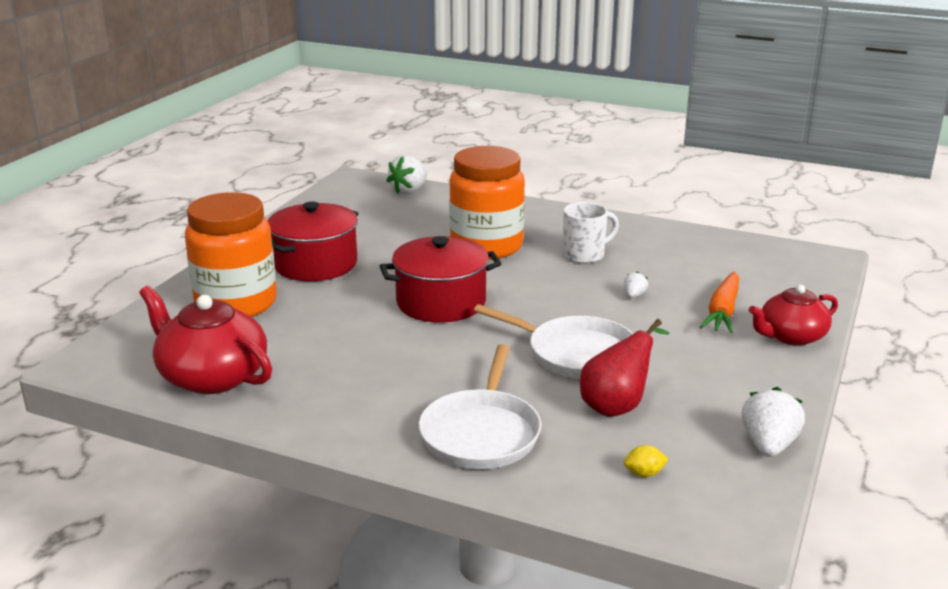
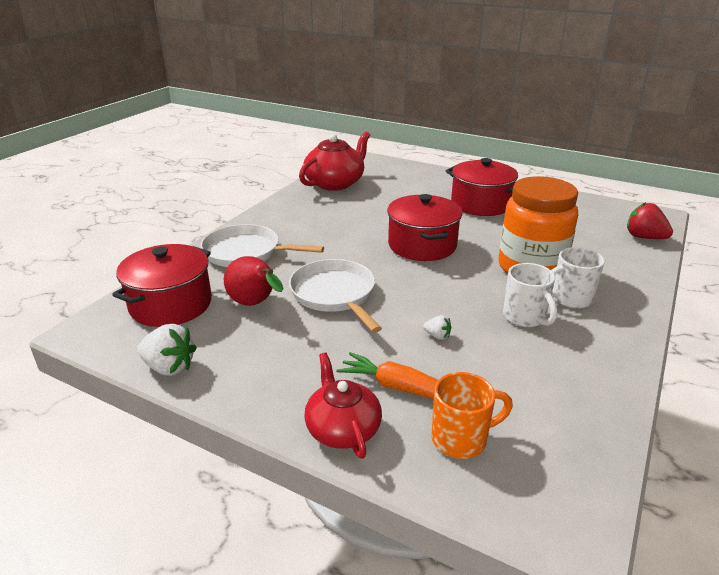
camera: 95 degrees right, 5 degrees up
orange jar [185,192,277,317] -> none
white strawberry [386,155,427,194] -> red strawberry [627,202,673,239]
white pan [474,304,633,379] -> white pan turned 120 degrees clockwise [289,259,382,333]
yellow lemon [624,445,668,477] -> red pot [112,244,212,327]
none -> orange mug [432,372,513,459]
none -> white mug [551,247,605,309]

